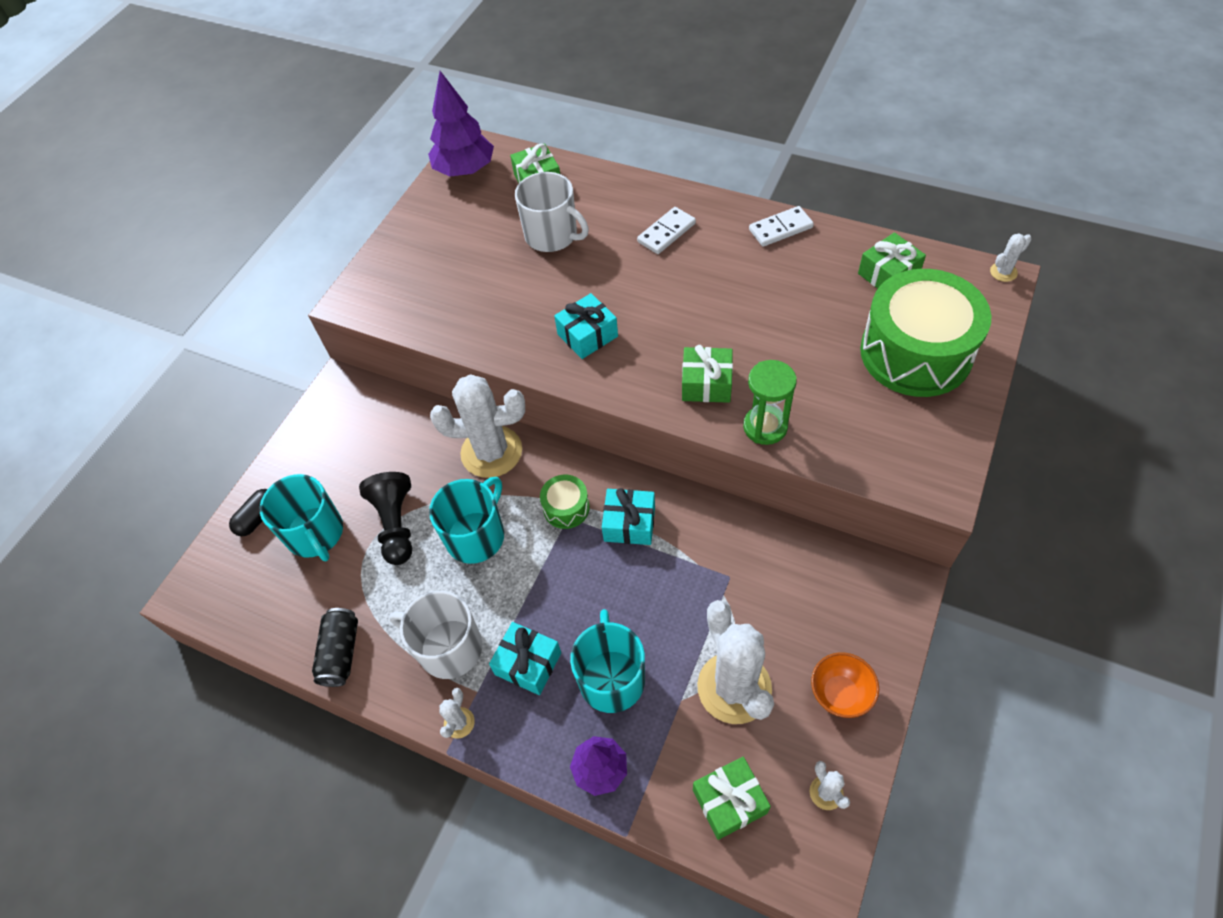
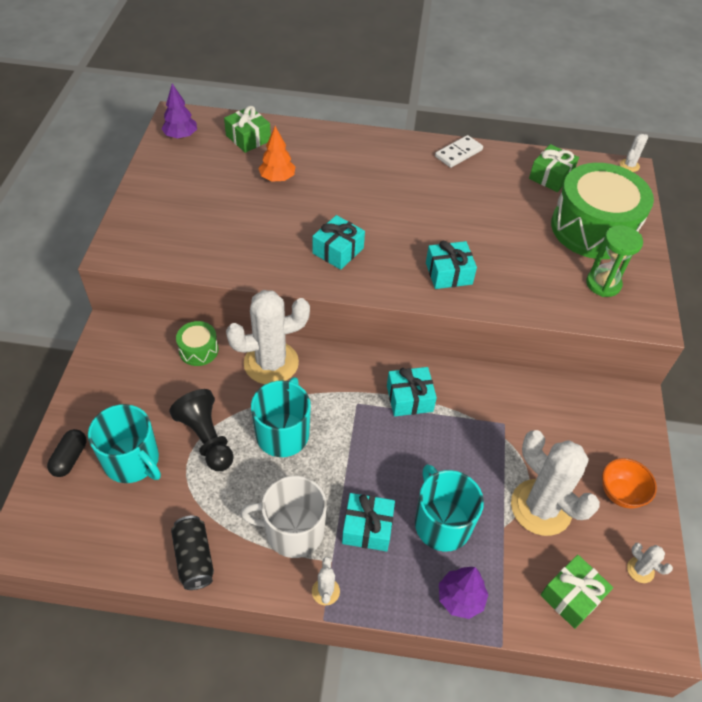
camera: 25 degrees left, 5 degrees down
purple tree [428,71,494,177] -> purple tree [161,83,197,139], size x0.62
white mug [515,172,589,252] -> orange tree [258,126,296,182]
green drum [540,475,590,529] -> green drum moved to [176,321,218,366]
white domino [637,207,696,254] -> none
green gift [682,345,733,403] -> turquoise gift [426,241,477,289]
green hourglass [743,360,797,445] -> green hourglass moved to [586,225,643,297]

